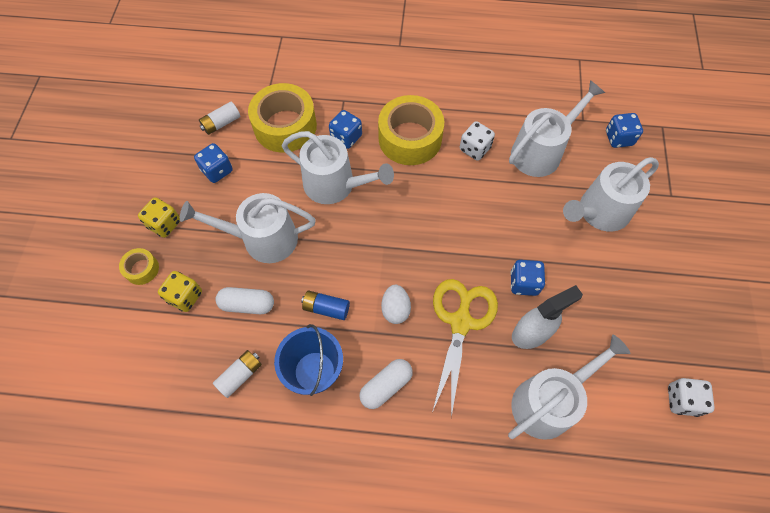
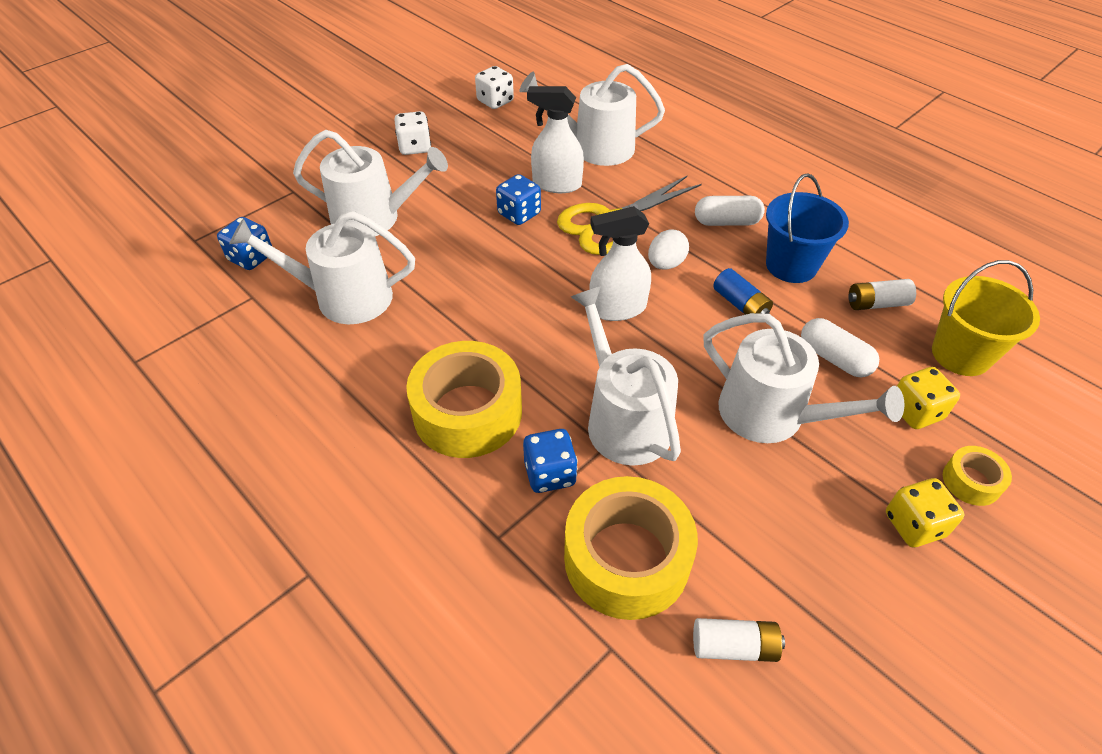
camera: 140 degrees left, 15 degrees down
blue dice [194,143,233,183] -> none
white dice [460,121,495,161] -> white dice moved to [395,111,431,155]
none -> white spray bottle [589,206,651,321]
none -> yellow bucket [932,260,1040,376]

